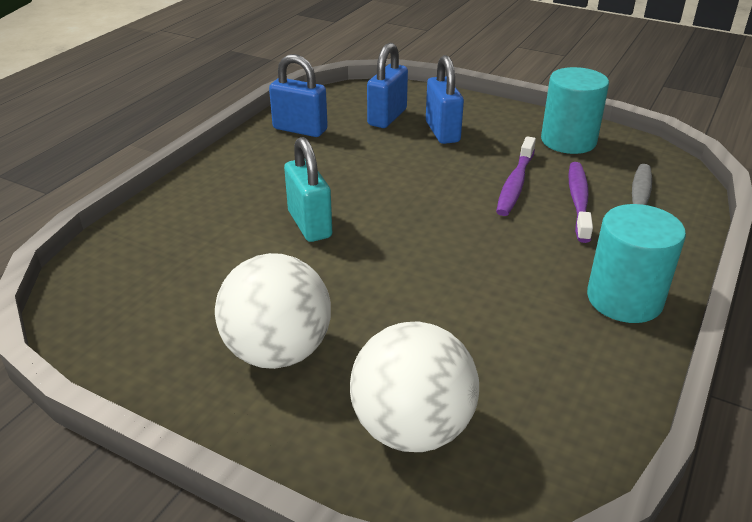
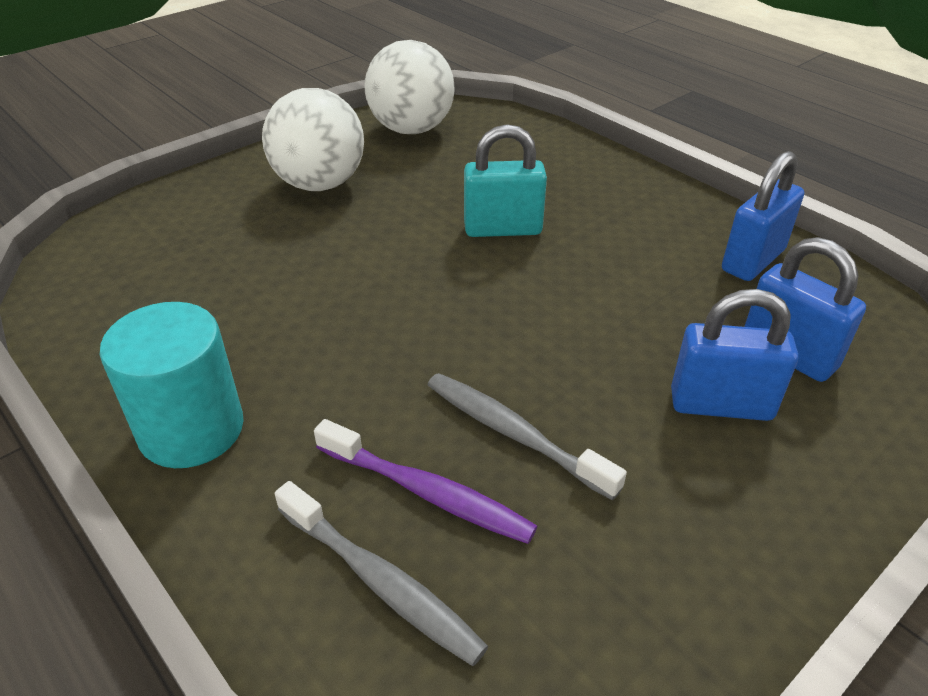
camera: 110 degrees right, 5 degrees up
white ball [350,321,479,452] -> white ball moved to [364,40,454,134]
purple toothbrush [496,136,536,216] -> grey toothbrush [427,373,627,500]
turquoise cylinder [541,67,609,154] -> none

